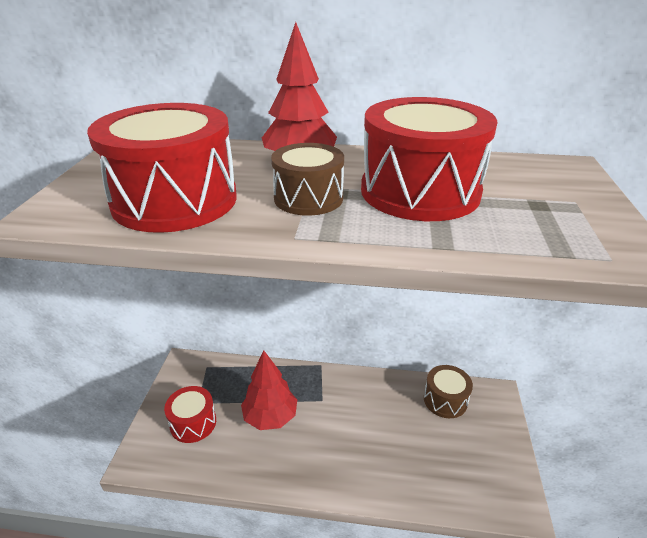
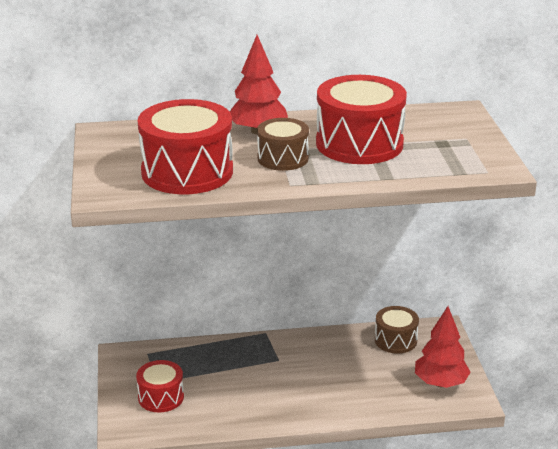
camera: 15 degrees left, 5 degrees down
red tree [241,350,297,430] -> red tree moved to [415,306,471,388]

